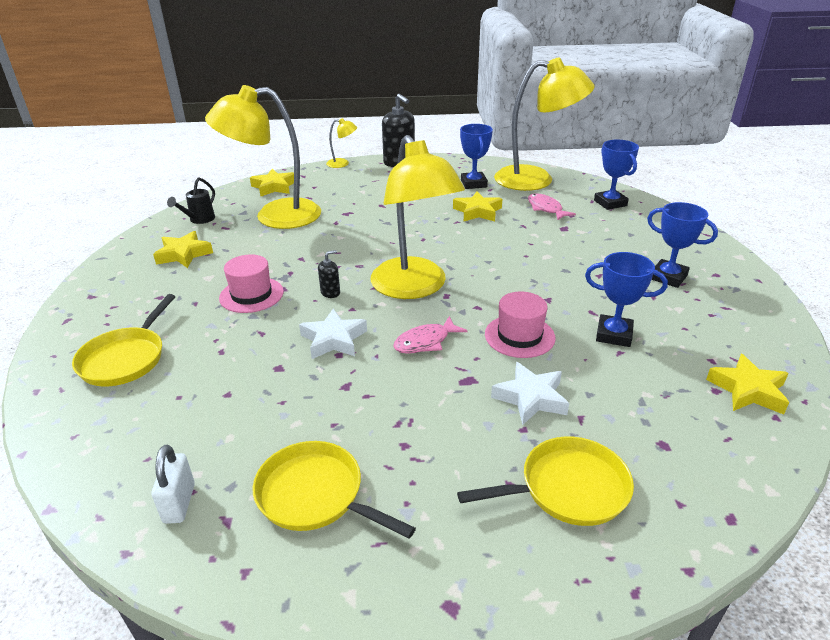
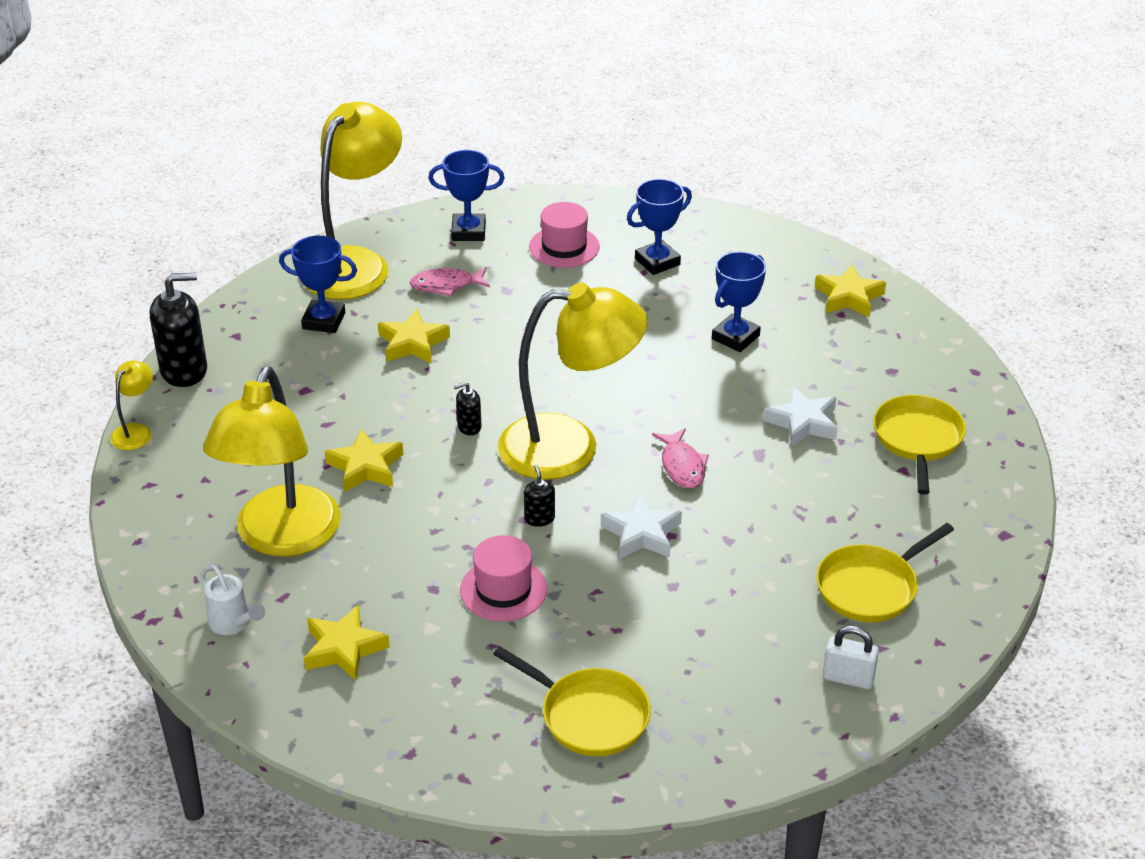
camera: 70 degrees left, 5 degrees up
black watering can [167,177,215,224] -> white watering can [200,564,265,635]
yellow star [250,169,294,196] -> yellow star moved to [325,429,403,492]
pink hat [485,291,556,358] -> pink hat moved to [529,202,600,268]
none -> black soap dispenser [454,382,482,435]

